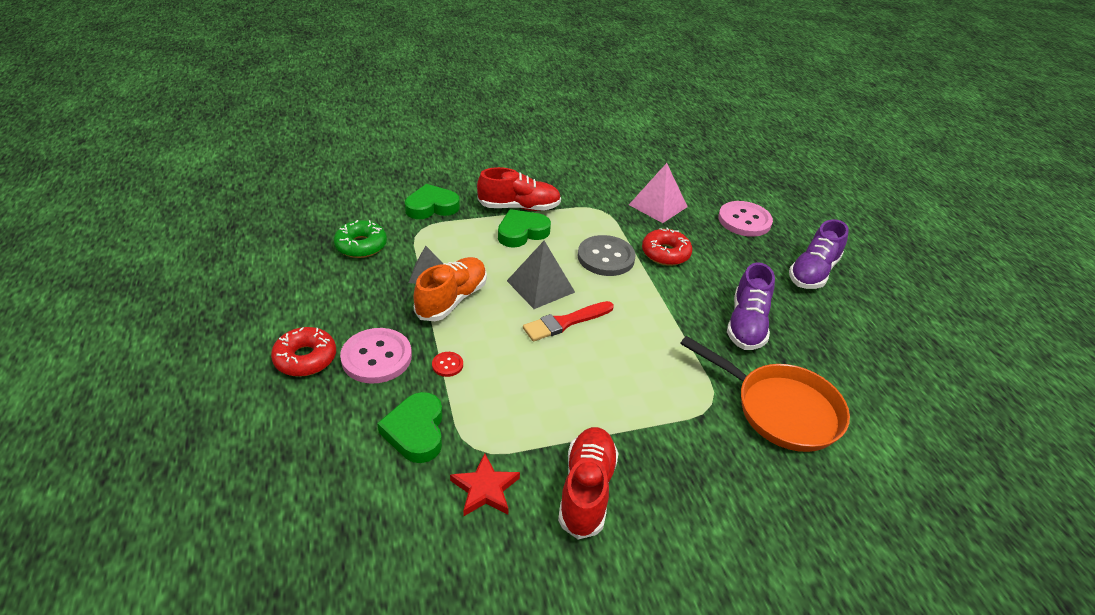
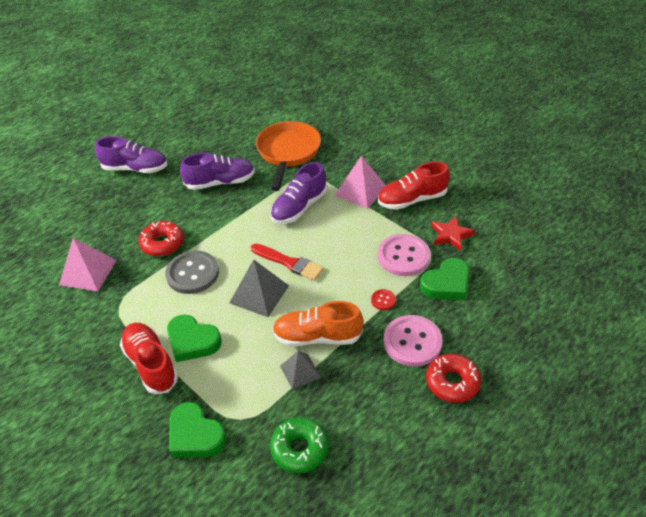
camera: 115 degrees left, 5 degrees up
pink button [718,201,773,237] -> pink button moved to [378,234,430,276]
none -> purple shoe [270,162,327,224]
none -> pink pyramid [335,156,386,209]

